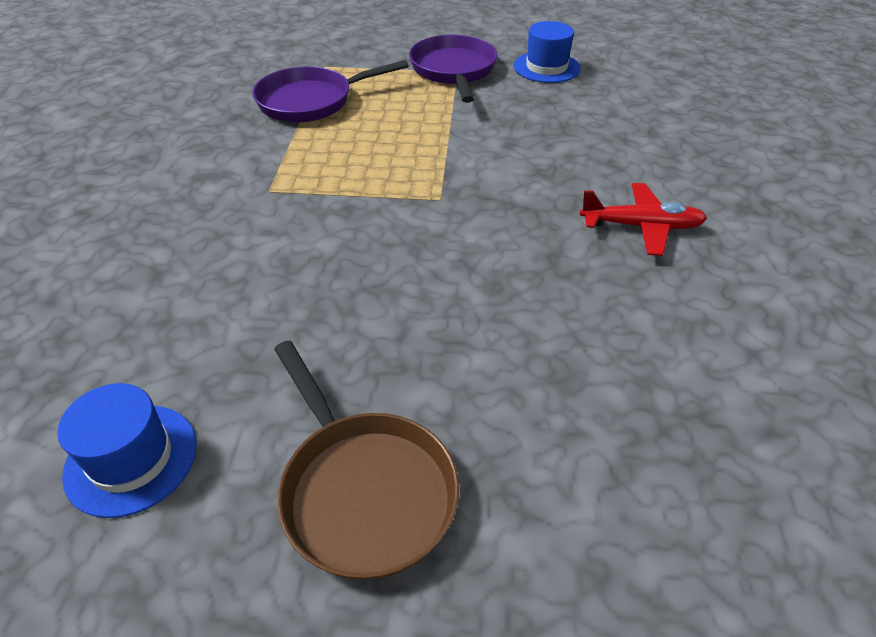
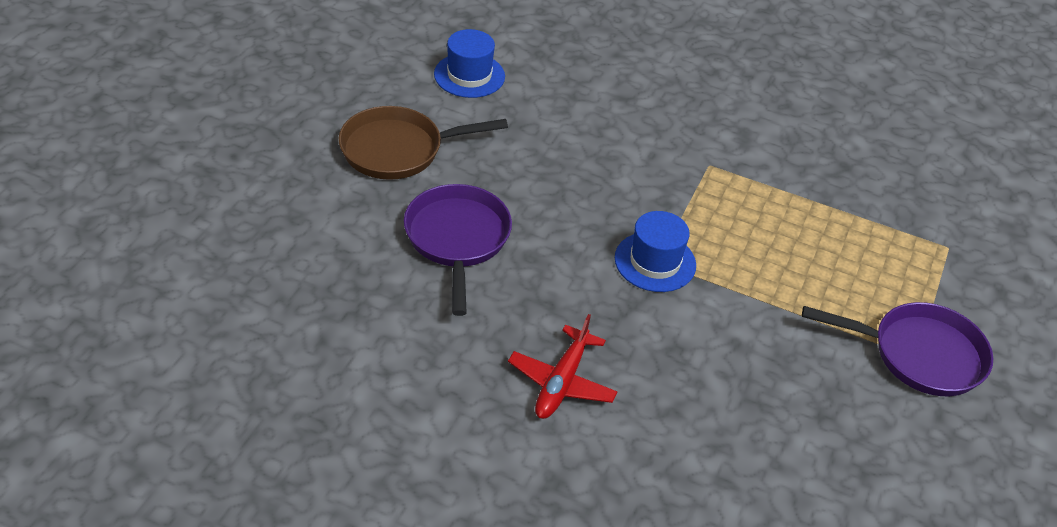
camera: 105 degrees right, 0 degrees up
purple pan [252,60,409,122] -> purple pan moved to [404,184,512,316]
blue hat [514,21,581,83] -> blue hat moved to [615,211,696,292]

